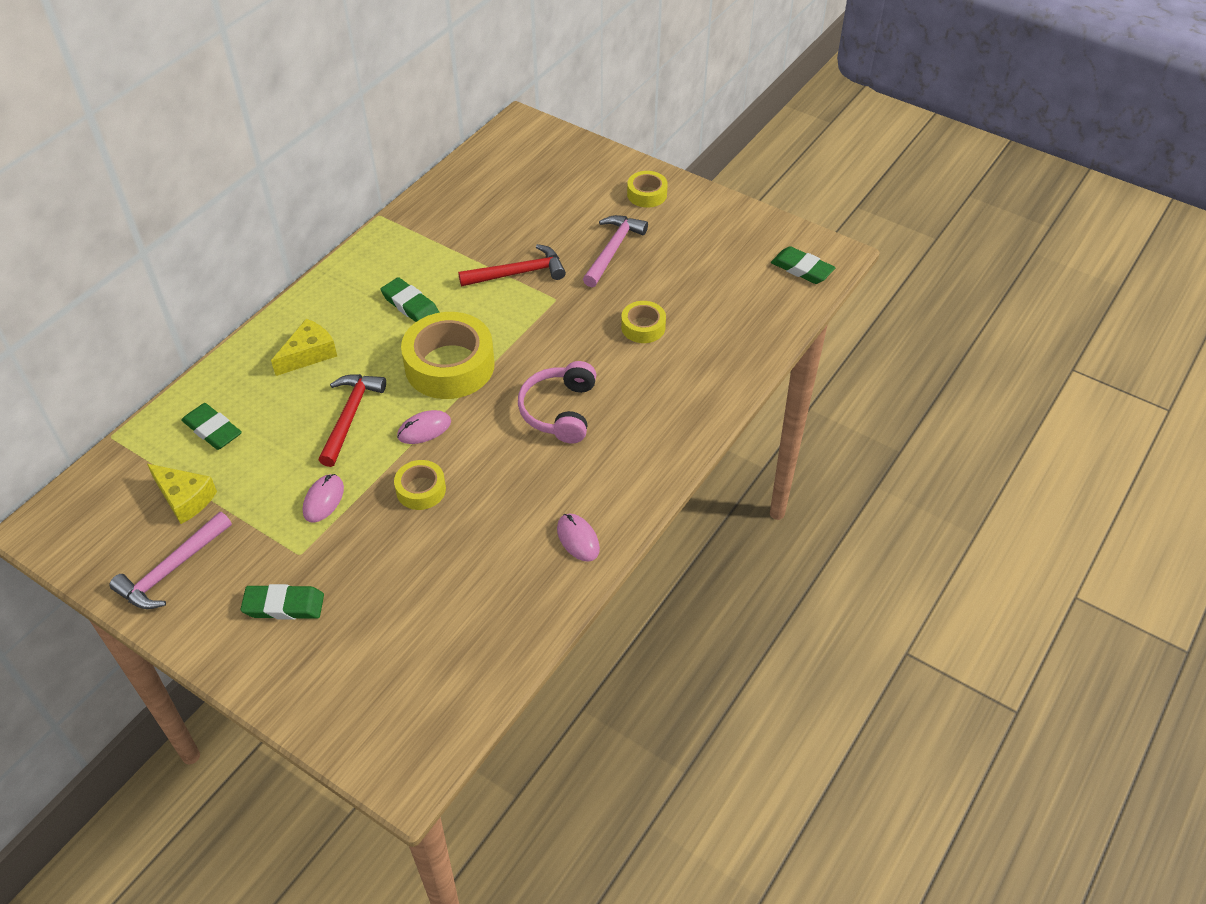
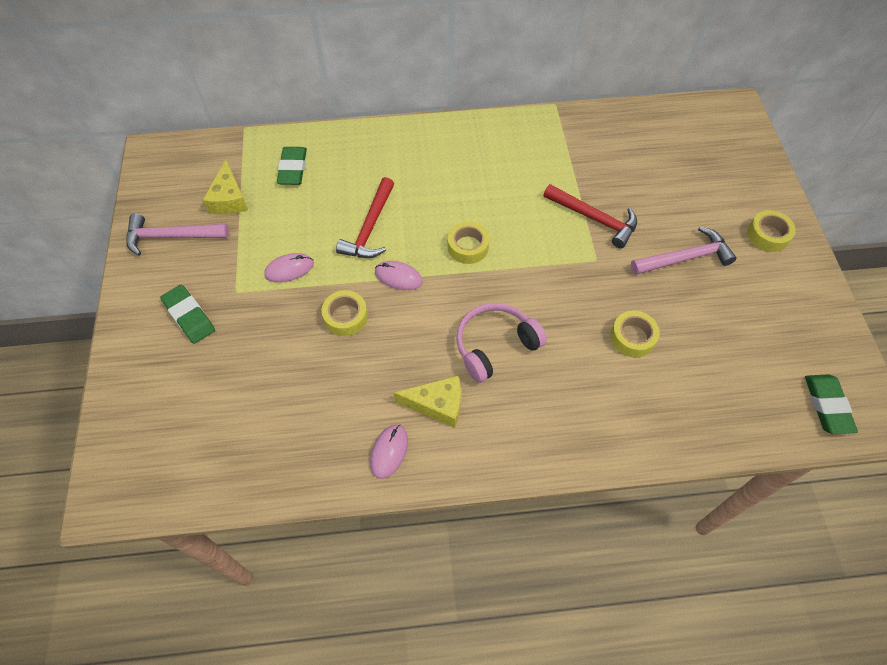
camera: 50 degrees right, 10 degrees up
yellow cheese [271,319,337,376] -> yellow cheese moved to [394,376,461,428]
red hammer [319,374,386,467] -> red hammer turned 135 degrees clockwise [336,177,394,258]
green eraser [380,277,440,322] -> none
yellow tape [401,312,495,399] -> yellow tape [448,222,489,264], size x0.51

